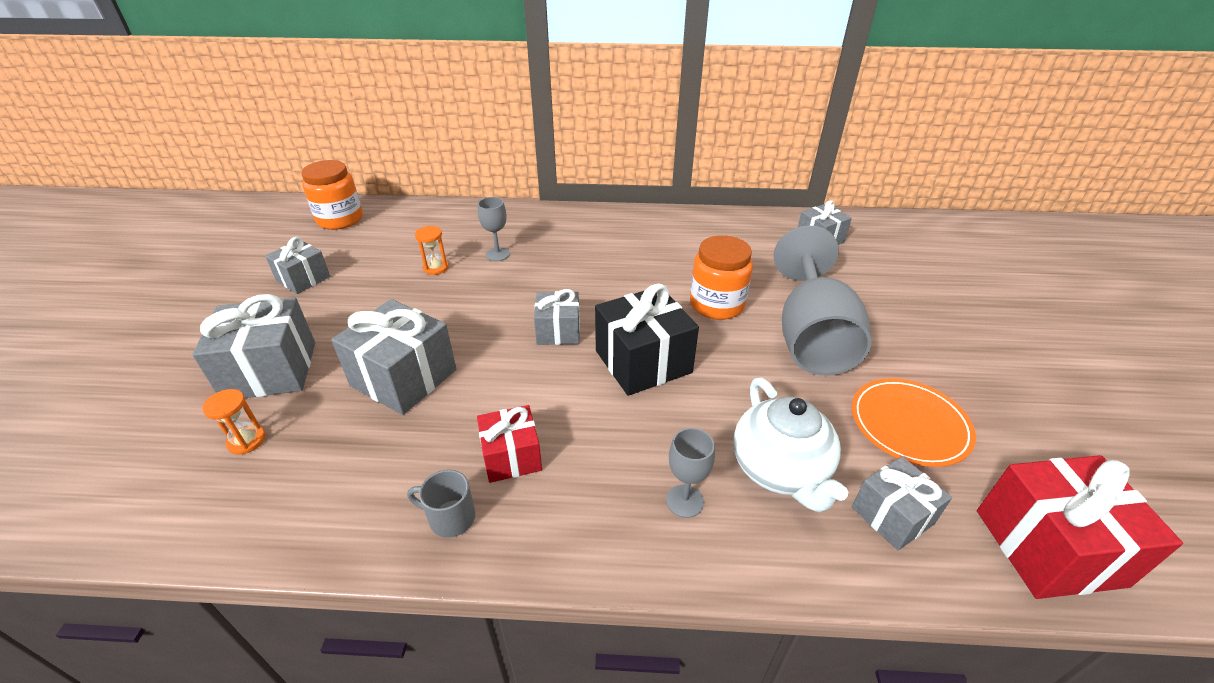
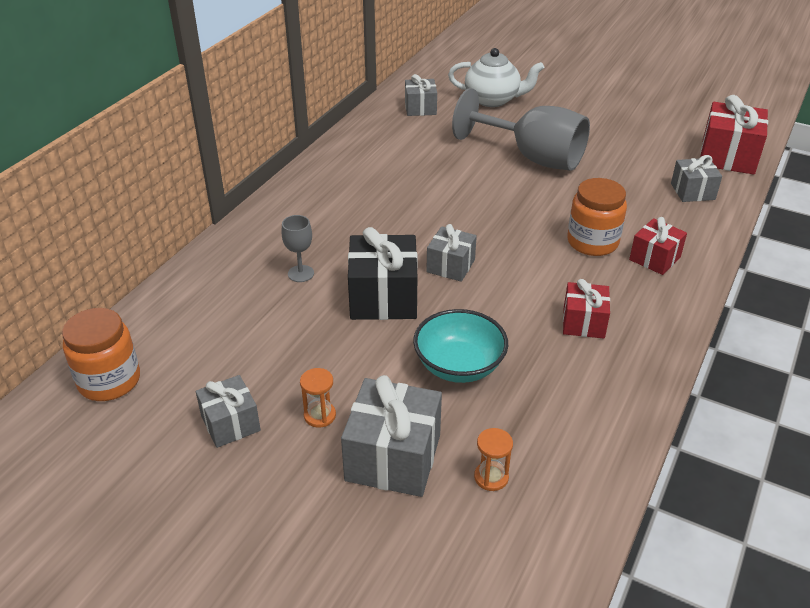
camera: 65 degrees left, 0 degrees up
grey gift [331,299,456,415] -> turquoise bowl [413,309,508,383]
grey mug [407,470,475,538] -> none
orange hourglass [415,226,449,275] -> orange hourglass moved to [300,368,336,428]
black gift [595,283,699,396] -> black gift moved to [348,227,418,320]
grey goblet [666,428,715,518] -> red gift [629,217,687,275]
orange jar [690,235,753,320] -> orange jar moved to [567,178,627,256]
white teapot [733,378,848,512] -> white teapot moved to [448,48,544,107]
orange plate [852,378,976,467] -> none

